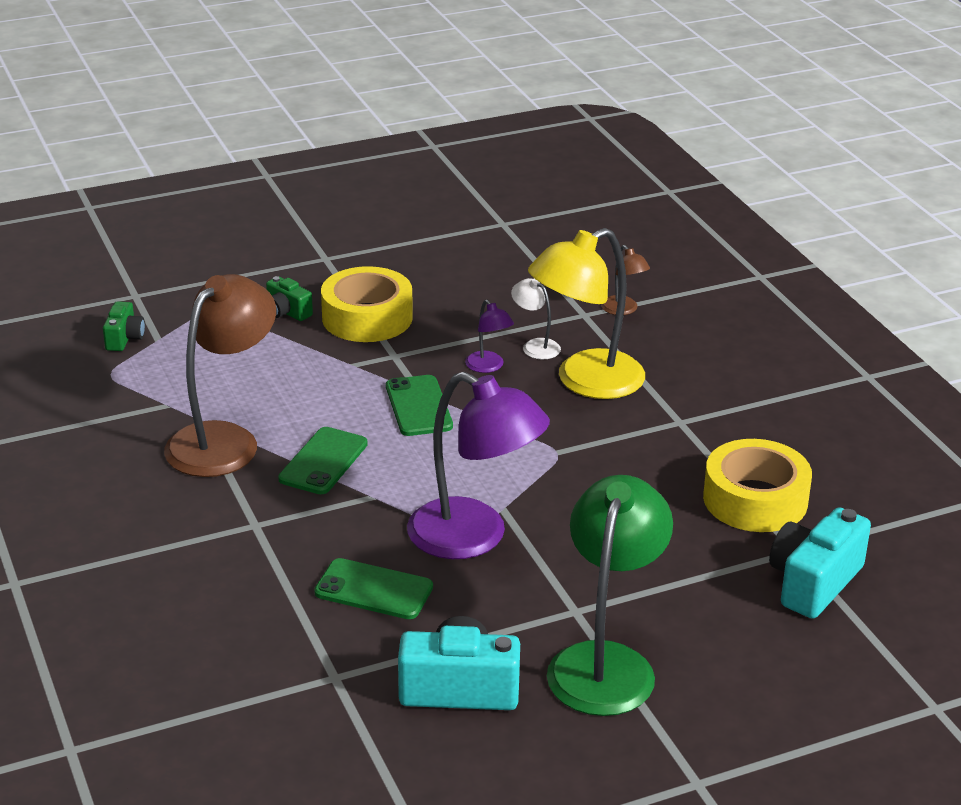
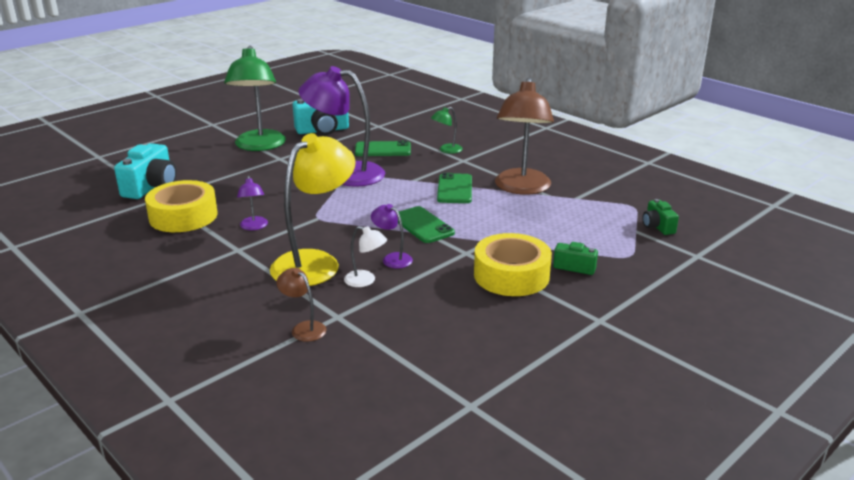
camera: 160 degrees right, 5 degrees down
none -> purple lamp [237,176,268,230]
none -> green lamp [431,107,463,154]

